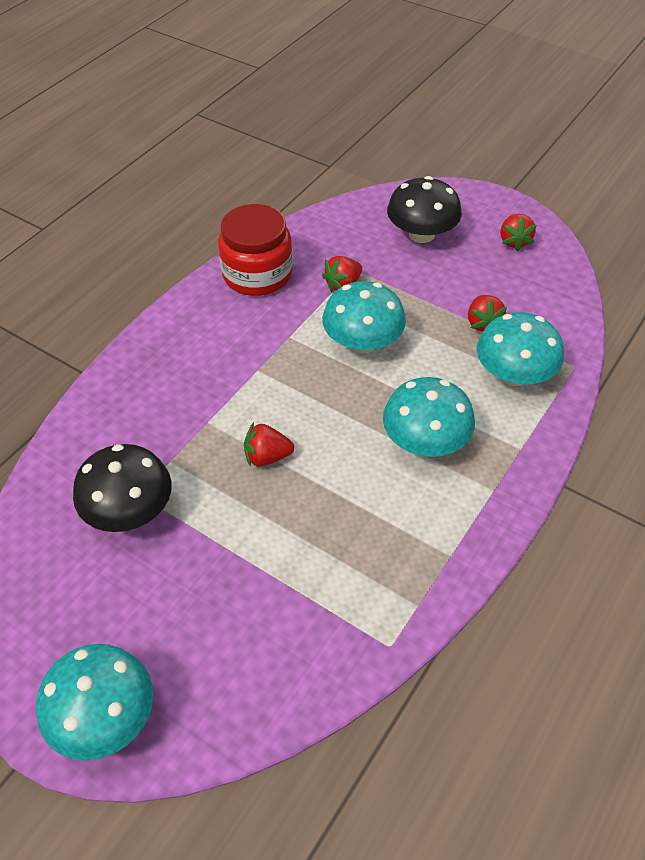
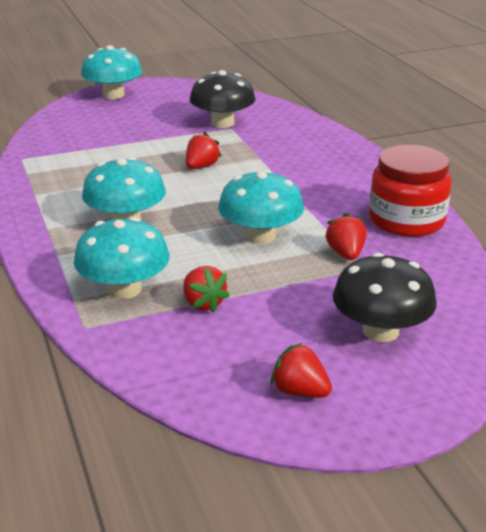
camera: 125 degrees right, 20 degrees down
red strawberry [468,295,507,331] -> red strawberry turned 150 degrees counterclockwise [183,266,230,313]

